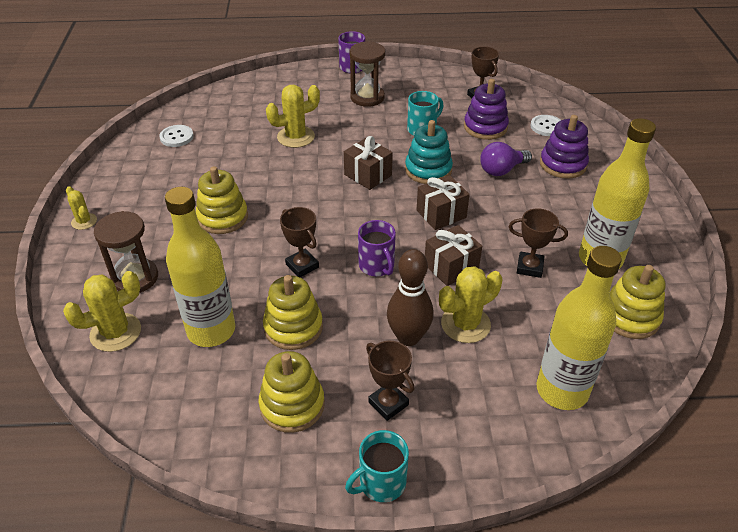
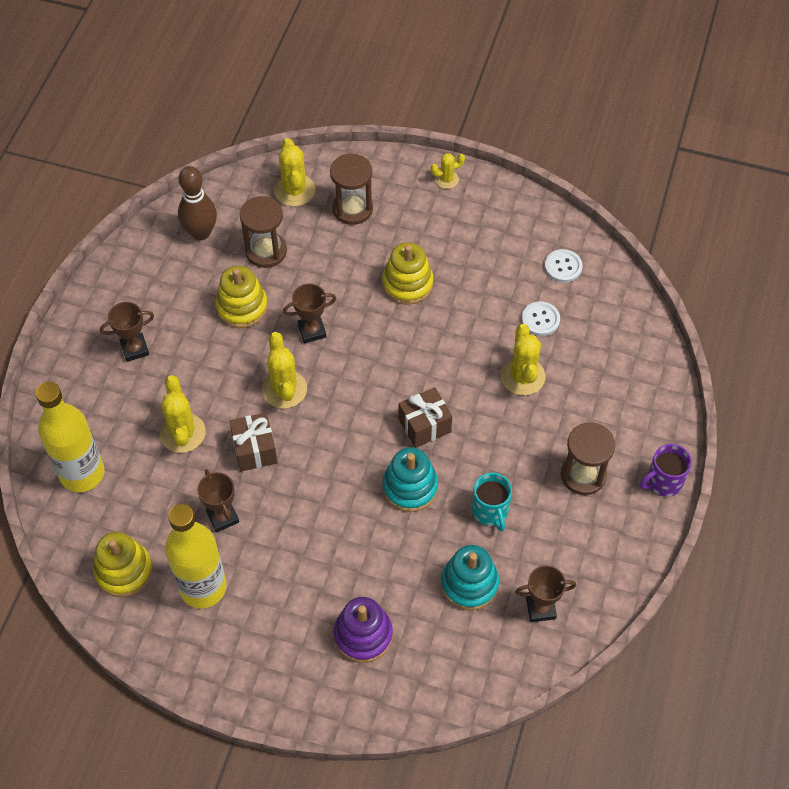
camera: 110 degrees right, 15 degrees up
yellow bottle [165,187,235,347] -> brown hourglass [240,196,287,268]
yellow stacking toy [259,351,325,433] -> none
turquoise mug [345,430,409,502] -> none
purple mug [358,220,396,276] -> yellow cactus [262,332,307,409]
brown bowling pin [387,249,434,346] -> brown bowling pin moved to [178,166,217,241]
brown gift [417,175,470,230] -> none
purple stacking toy [464,79,509,140] -> turquoise stacking toy [441,545,499,611]
purple light bulb [480,142,532,176] -> none
brown trophy [509,208,568,278] -> brown trophy turned 60 degrees counterclockwise [198,469,239,532]
white button [531,115,561,136] -> white button moved to [522,301,560,336]

